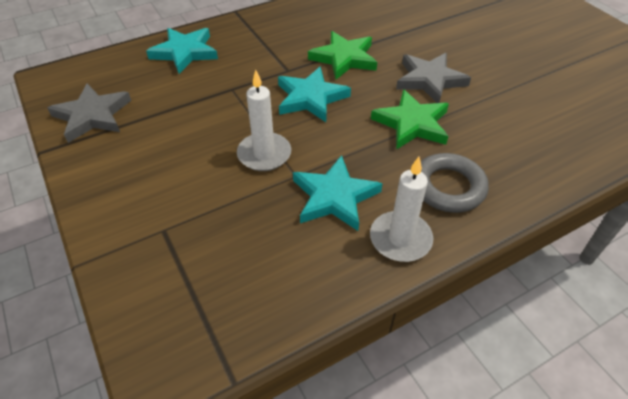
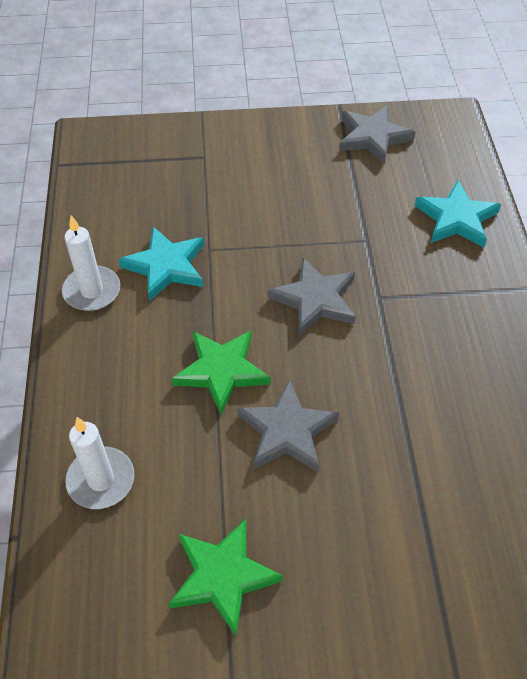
camera: 115 degrees right, 5 degrees up
white candle [237,70,291,171] -> white candle moved to [65,417,135,509]
turquoise star [278,67,351,122] -> grey star [268,257,356,336]
green star [308,31,377,79] -> green star moved to [168,519,283,636]
grey ring [421,153,489,213] -> none

